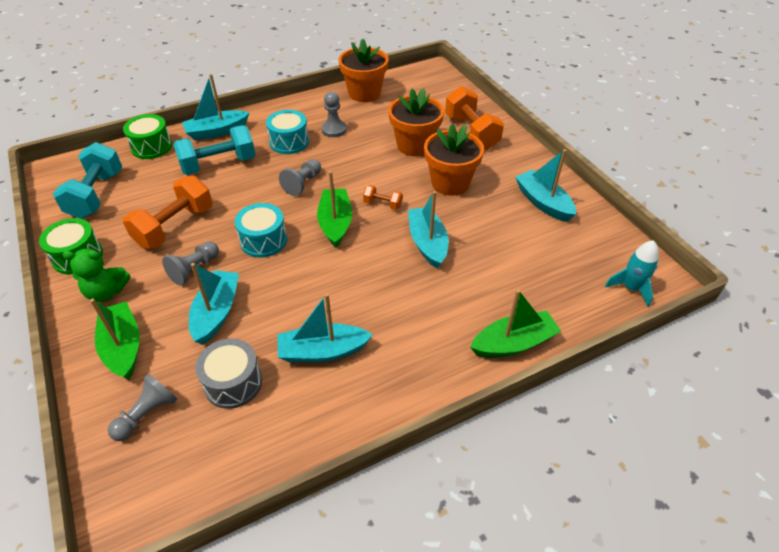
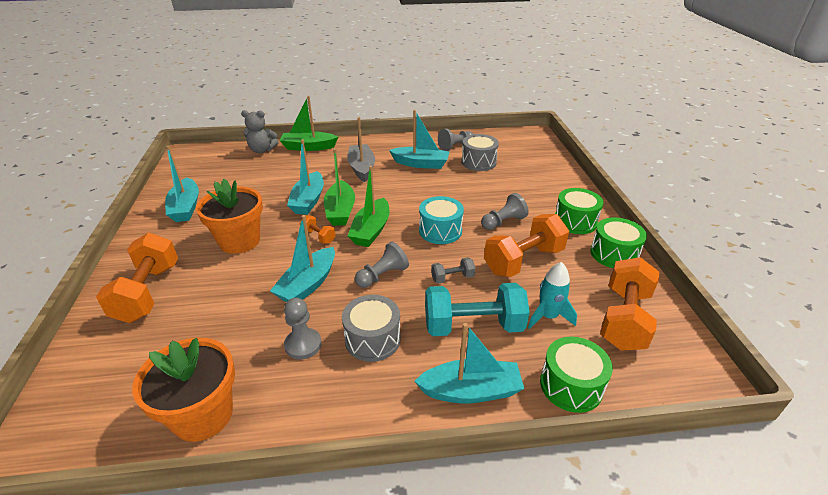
camera: 160 degrees left, 10 degrees down
turquoise dumbbell [53,142,122,219] -> orange dumbbell [600,257,659,351]
green teddy bear [62,249,131,302] -> green drum [555,188,603,234]
green boat [90,299,140,380] -> green boat moved to [324,148,355,226]
grey pawn [108,373,177,441] -> grey pawn moved to [438,129,473,151]
turquoise boat [189,263,239,345] -> turquoise boat moved to [270,215,335,302]
turquoise drum [266,110,309,154] -> grey drum [342,295,401,362]
orange flower pot [388,88,444,156] -> none
turquoise rocket [605,240,659,307] -> turquoise rocket moved to [528,262,577,329]
none -> grey teddy bear [241,110,278,153]
none -> grey boat [347,117,375,182]
none -> grey dumbbell [431,257,475,284]

